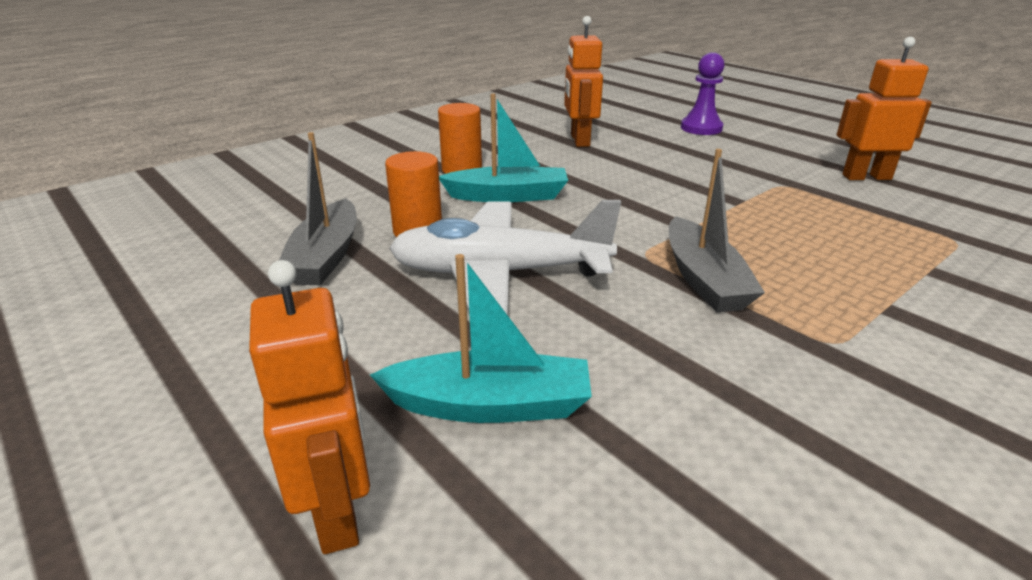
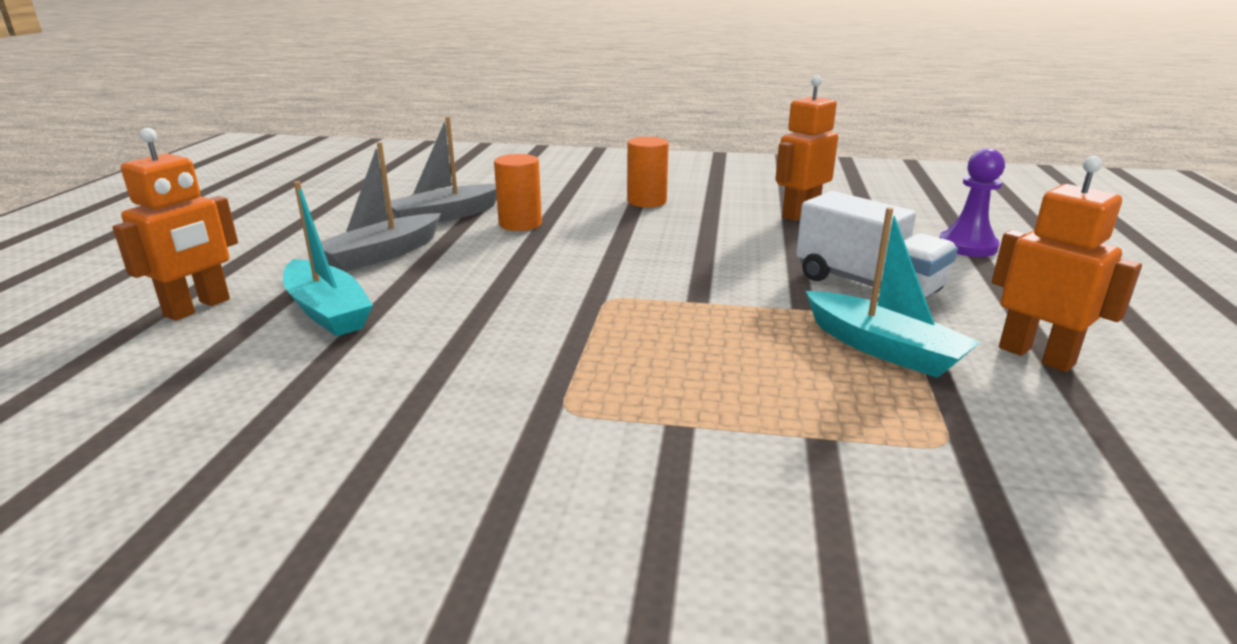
camera: 50 degrees right, 5 degrees down
white plane [389,200,621,314] -> none
turquoise boat [439,93,568,202] -> turquoise boat moved to [806,207,980,378]
grey boat [669,149,765,313] -> grey boat moved to [321,142,441,272]
none -> white truck [796,191,958,298]

